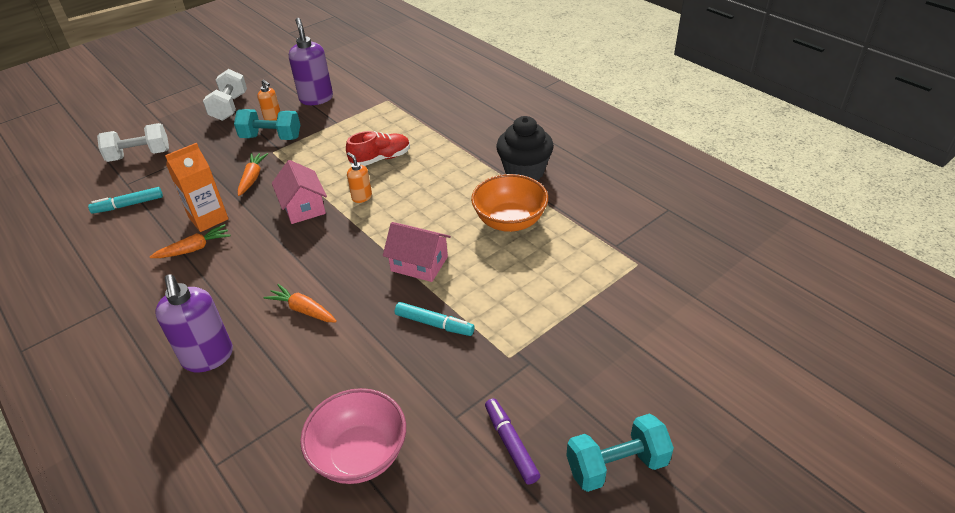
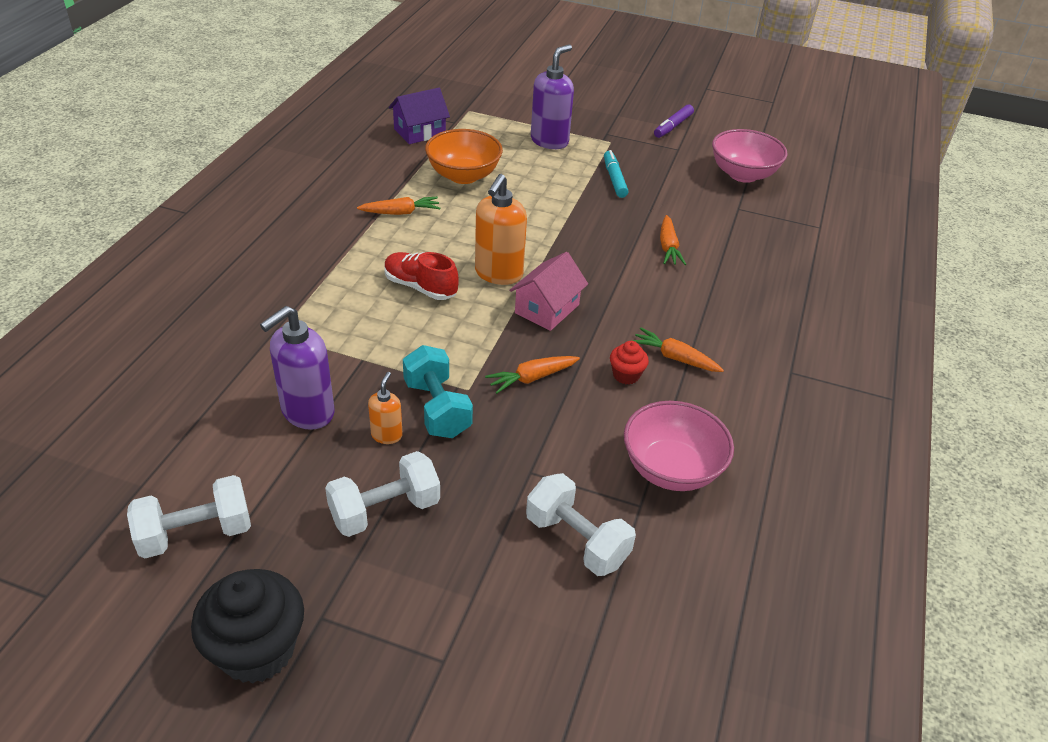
camera: 125 degrees left, 0 degrees up
turquoise marker [88,187,163,214] -> pink bowl [624,401,734,491]
purple soap dispenser [155,274,233,372] -> purple soap dispenser moved to [531,44,574,149]
orange carton [165,143,229,232] -> red cupcake [610,341,649,385]
orange soap dispenser [347,152,372,203] -> orange soap dispenser [475,174,527,285], size x1.90
pink house [383,222,451,282] -> none
black cupcake [496,116,554,181] -> black cupcake moved to [191,569,304,684]
turquoise dumbbell [566,414,674,492] -> none
none -> white dumbbell [127,475,251,559]
none -> orange carrot [357,197,440,215]
none -> purple house [389,88,450,144]

